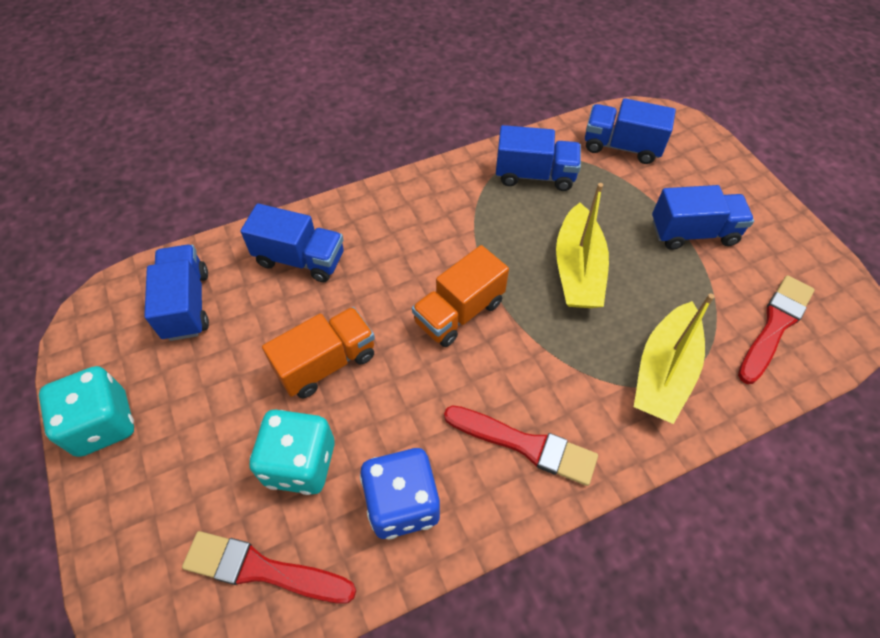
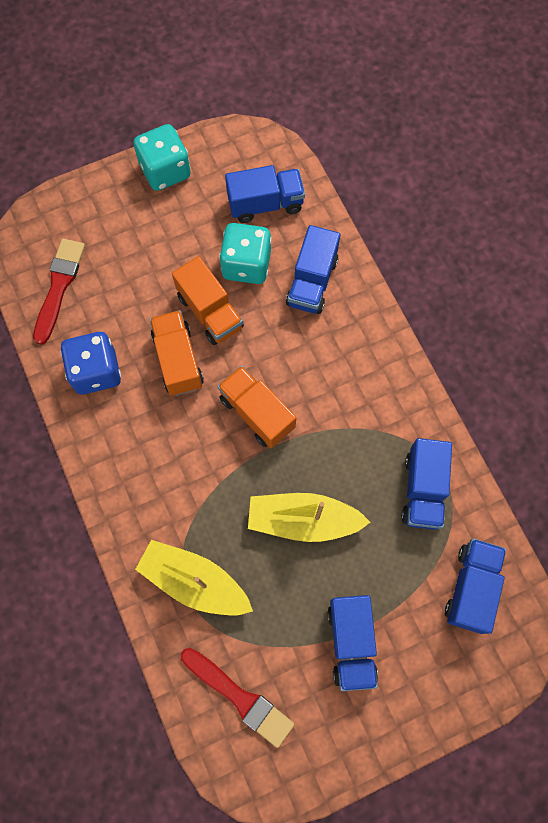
camera: 90 degrees right, 15 degrees up
turquoise dice [249,410,335,495] -> turquoise dice moved to [219,223,272,284]
red brush [444,405,598,486] -> none
none -> orange truck [150,310,204,396]

